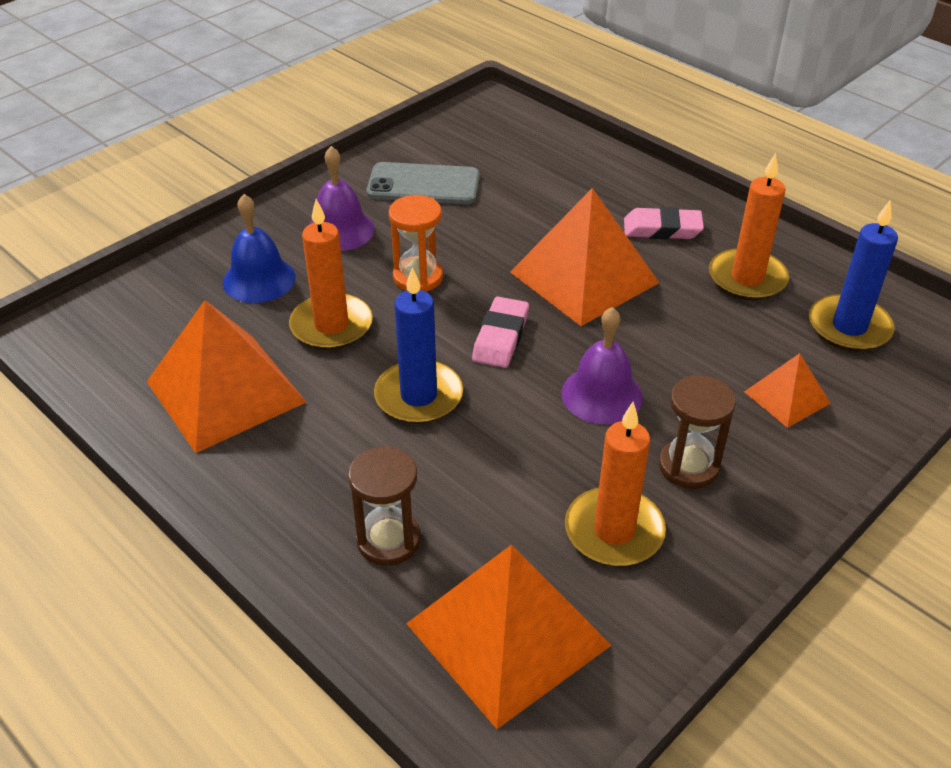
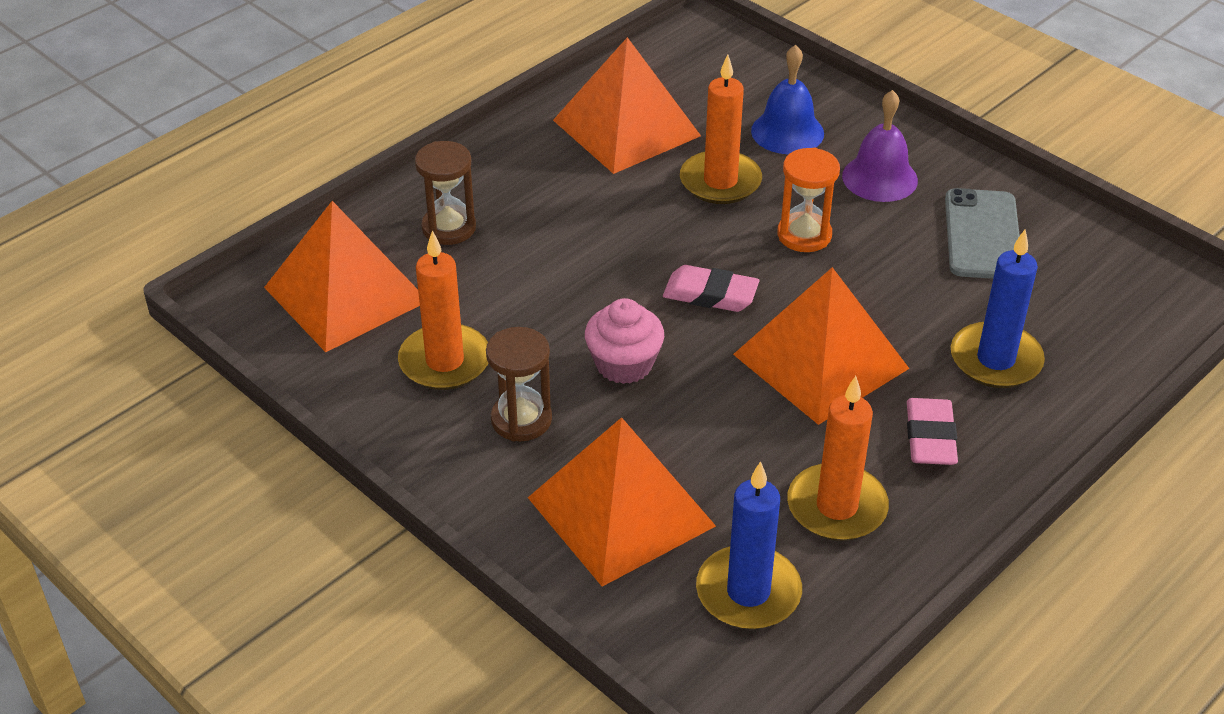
camera: 90 degrees right, 0 degrees up
blue candle [374,267,463,424] -> blue candle moved to [951,229,1045,388]
purple bell [562,307,643,424] -> pink cupcake [585,298,664,384]
orange pyramid [744,353,831,428] -> orange pyramid [528,417,716,587], size x1.98

